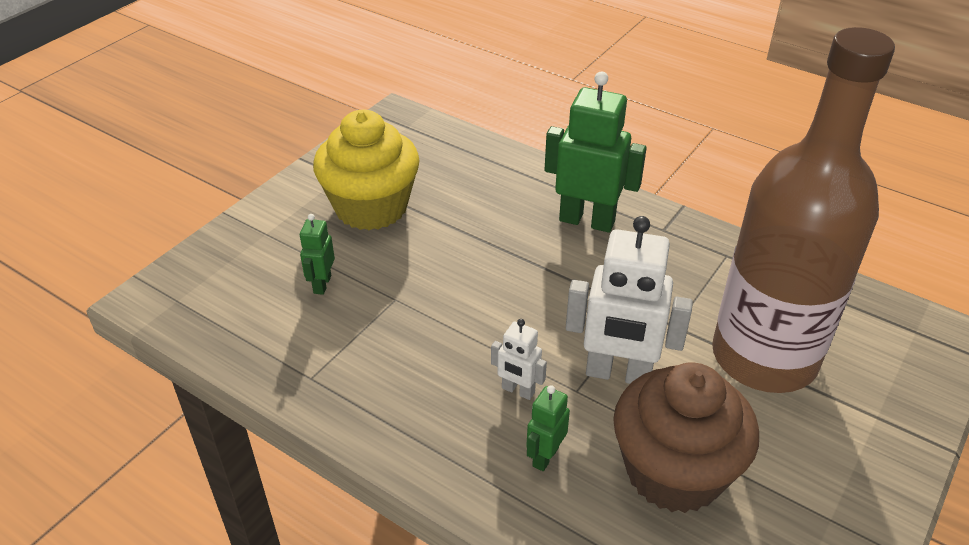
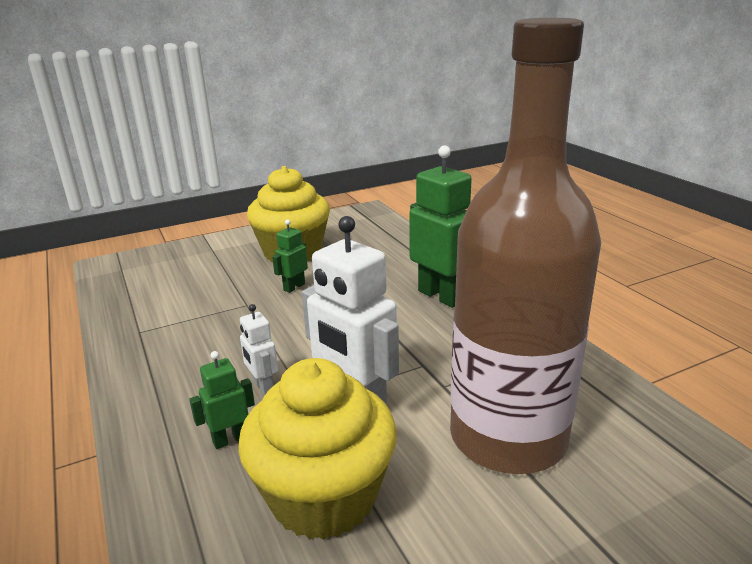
camera: 30 degrees right, 15 degrees down
green robot [300,214,335,295] -> green robot moved to [272,220,308,293]
brown cupcake [613,363,759,513] -> yellow cupcake [238,358,397,540]

